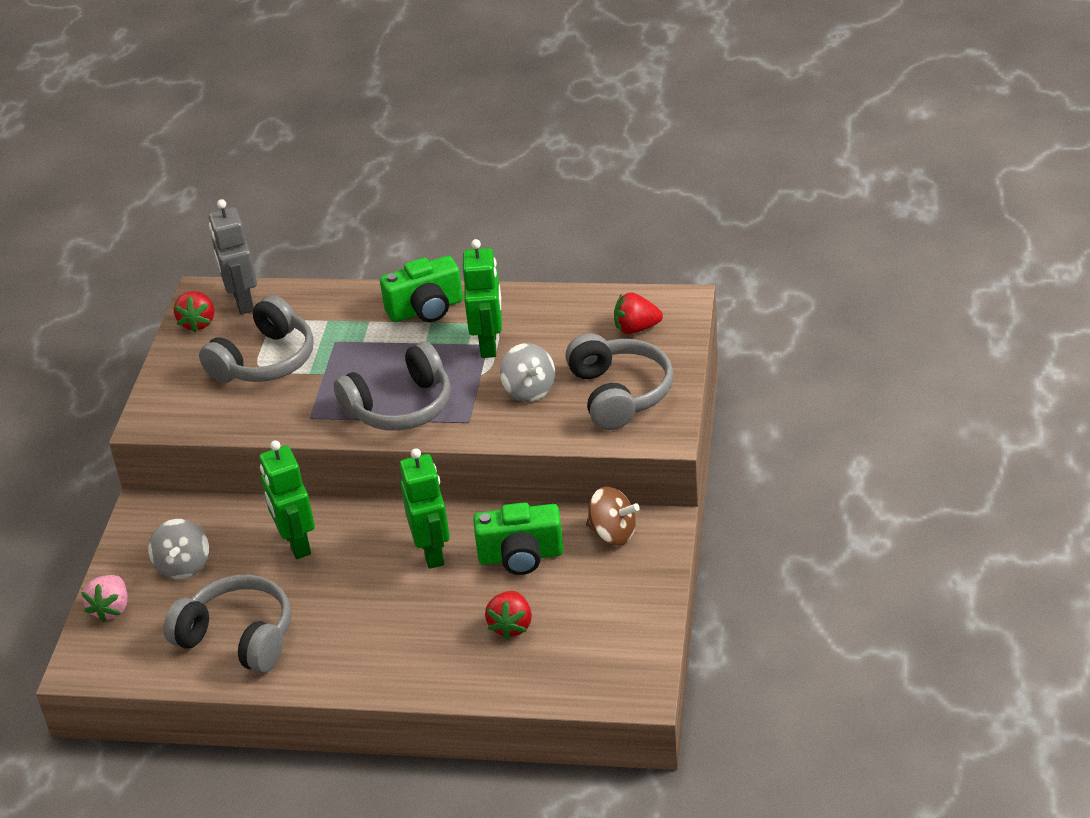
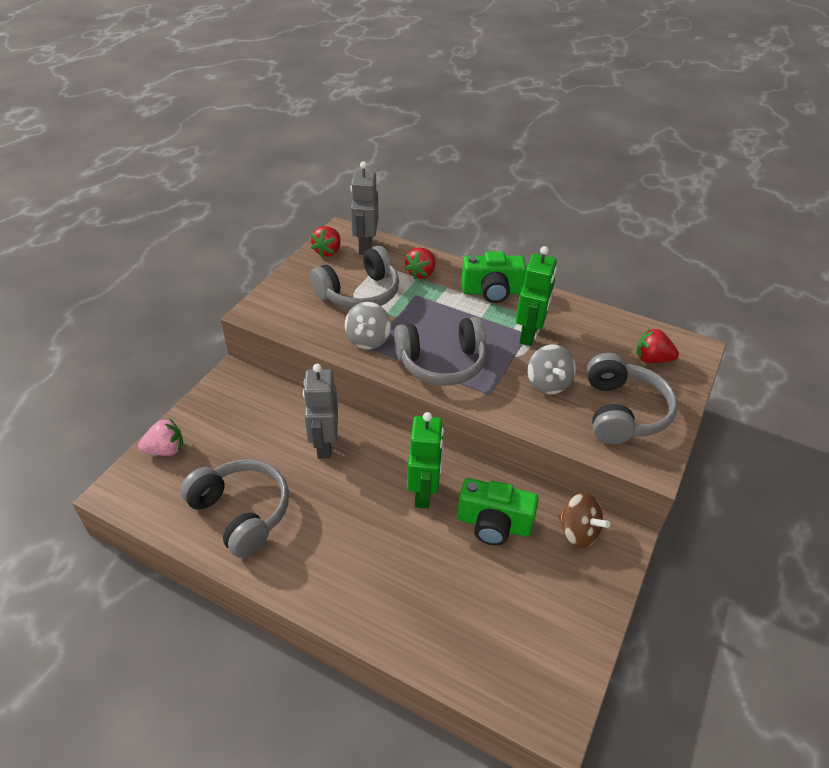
camera: 15 degrees right, 5 degrees up
pink strawberry [81,575,127,622] -> pink strawberry turned 135 degrees counterclockwise [138,418,183,456]
grey spinning top [148,519,209,579] -> grey spinning top moved to [345,302,391,350]
green robot [259,440,315,559] -> grey robot [303,364,338,459]
red strawberry [485,591,532,640] -> red strawberry moved to [404,248,435,279]

